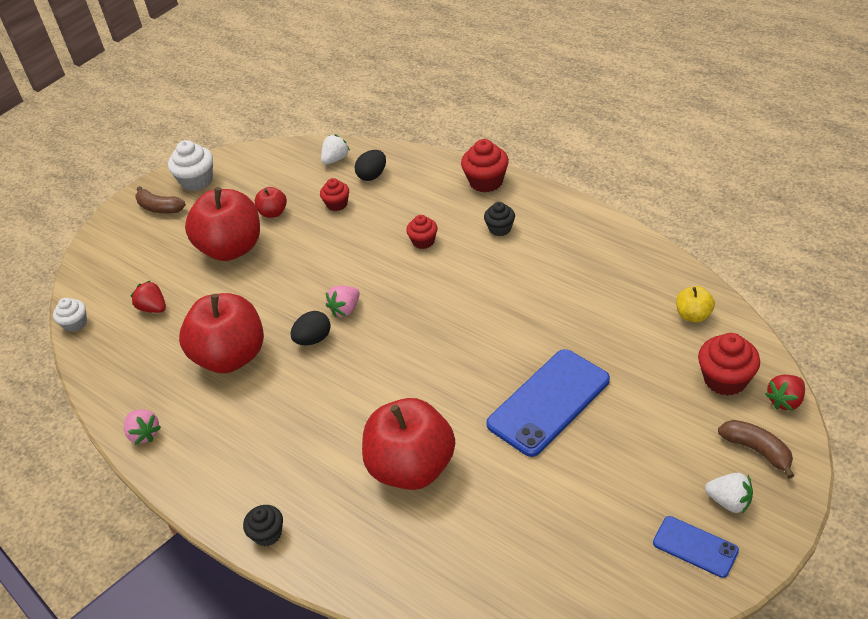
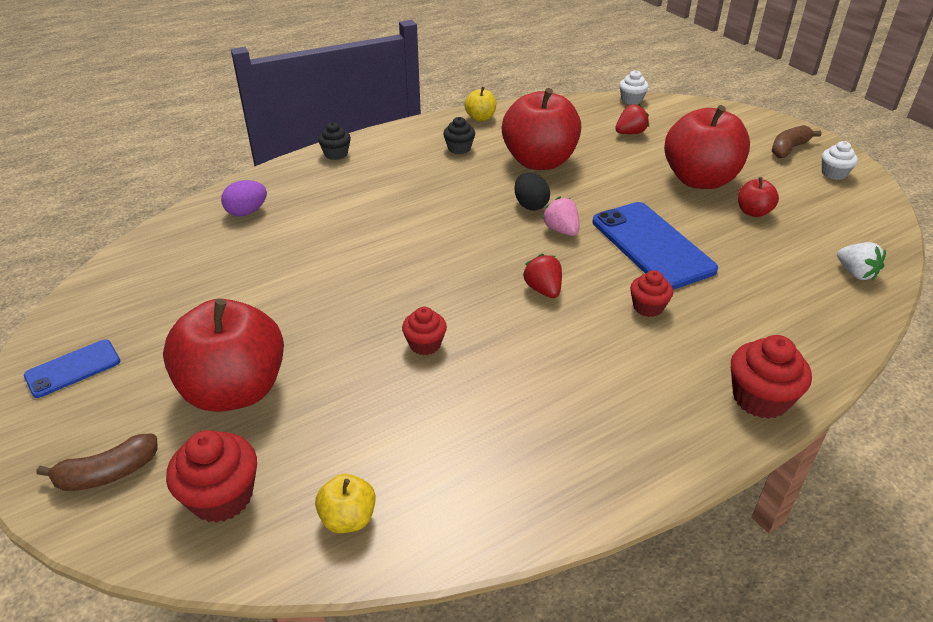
camera: 105 degrees right, 5 degrees down
pink strawberry [124,409,161,445] -> yellow apple [464,87,496,121]
white cupcake [168,140,213,191] -> white cupcake [822,141,858,180], size x0.63
red cupcake [320,178,349,211] -> red cupcake moved to [402,307,447,355]
black egg [355,150,386,181] -> none
red apple [362,398,455,490] -> red apple moved to [163,298,284,412]
black cupcake [484,202,515,236] -> black cupcake moved to [443,117,475,154]
blue phone [486,349,610,457] -> blue phone moved to [592,202,718,290]
white strawberry [705,473,753,514] -> none
red strawberry [765,375,805,411] -> red strawberry moved to [522,254,562,298]
none -> purple egg [221,180,267,216]

